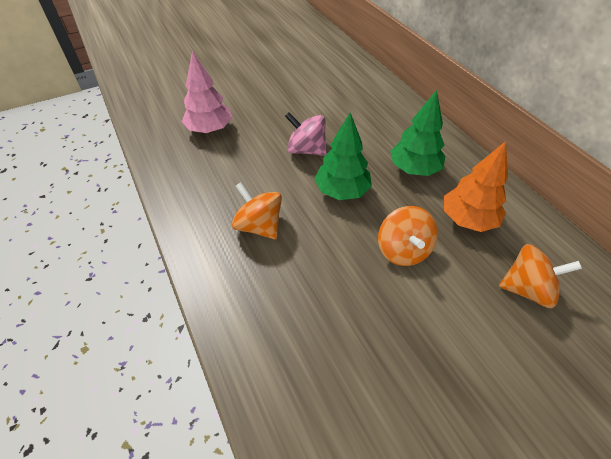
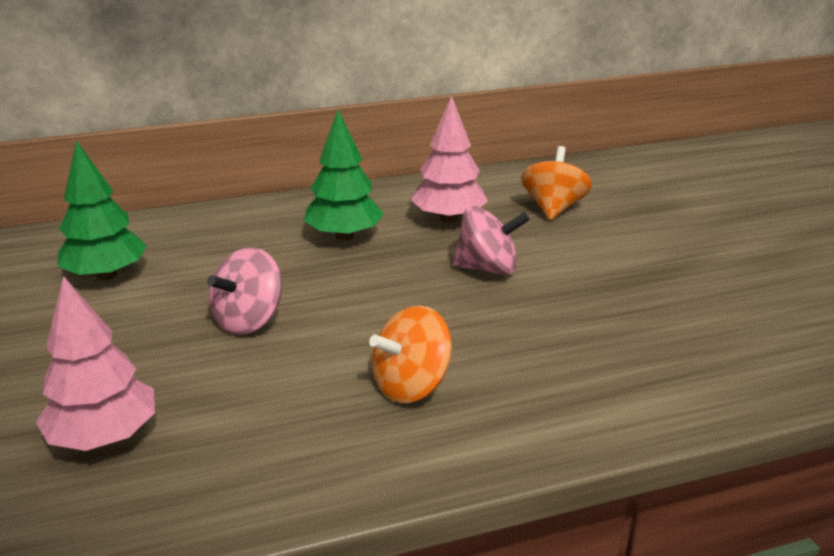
camera: 80 degrees left, 20 degrees down
green tree [314,113,372,200] -> green tree moved to [57,140,147,280]
orange spinning top [378,206,438,266] -> pink spinning top [452,206,530,276]
orange tree [444,141,508,232] -> pink tree [411,95,488,223]

